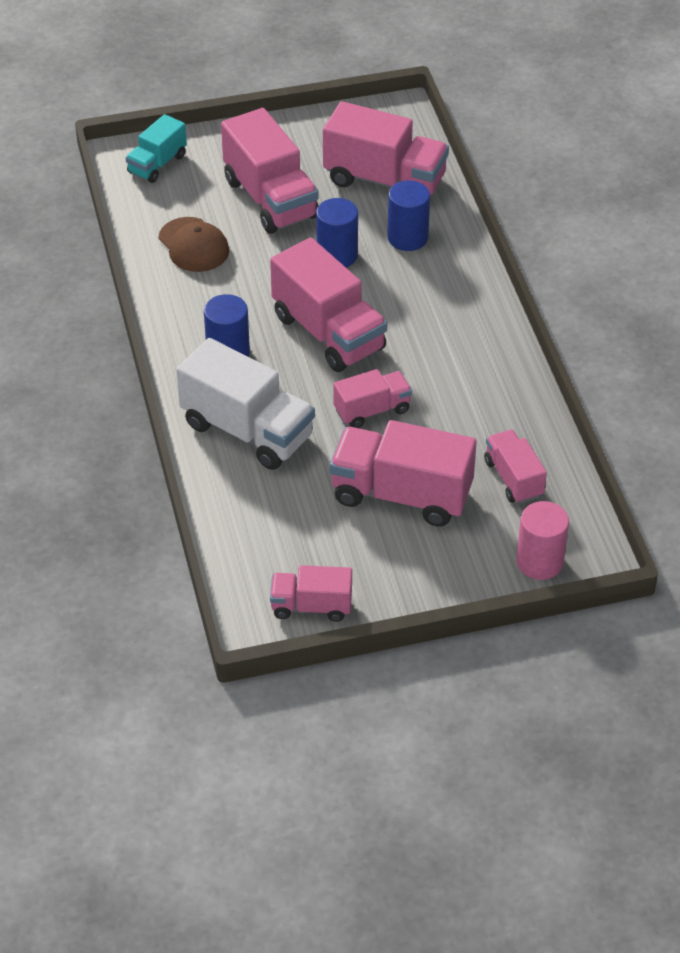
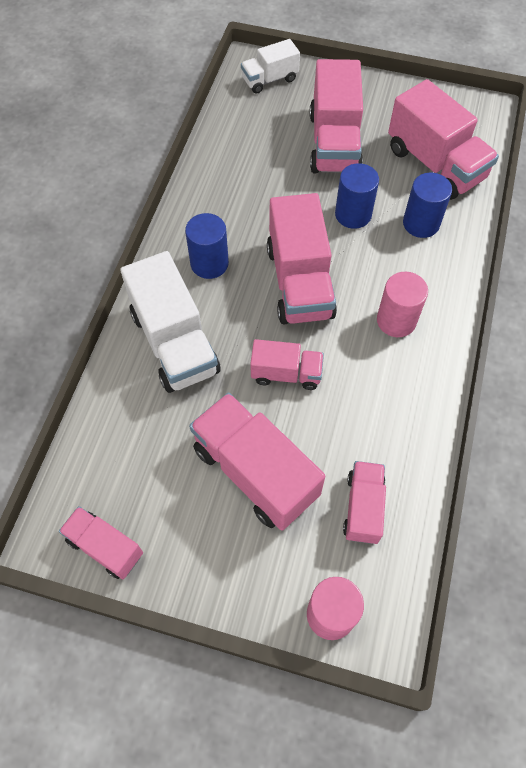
camera: 30 degrees right, 15 degrees up
turquoise truck [126,114,187,183] -> white truck [241,39,300,94]
brown cap [158,217,229,272] -> none
none -> pink cylinder [377,272,428,337]

